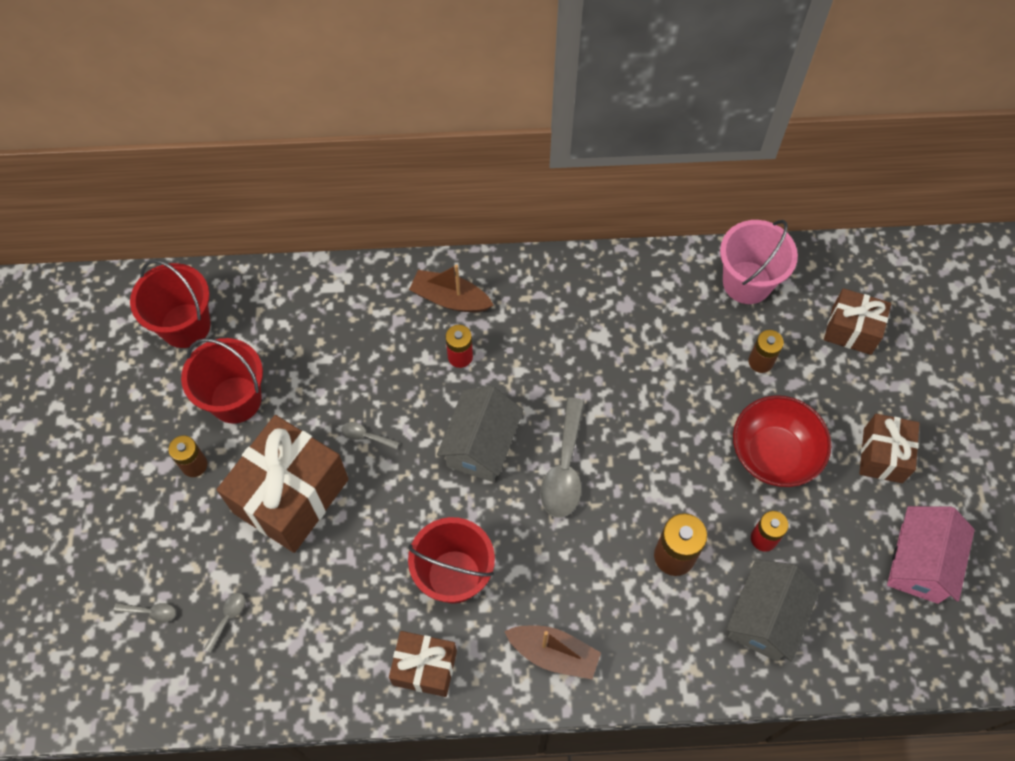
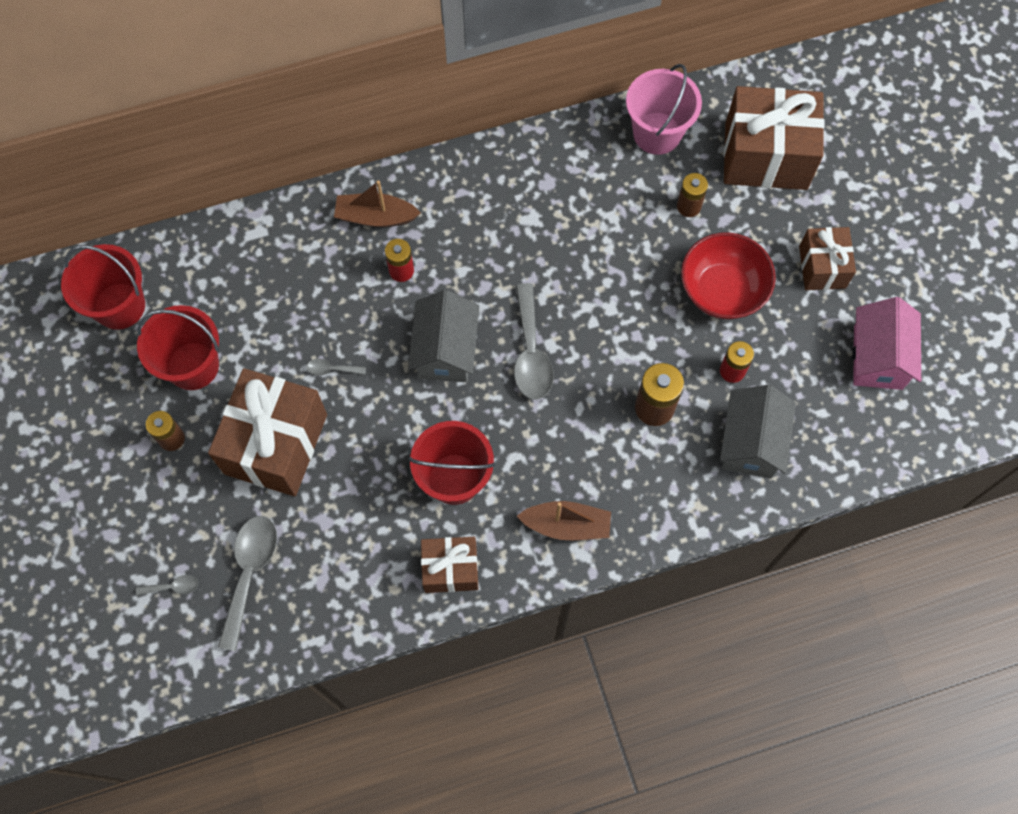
camera: 15 degrees left, 5 degrees up
grey spoon [204,593,245,653] -> grey spoon [218,516,277,651], size x2.16
brown gift [824,288,891,355] -> brown gift [724,86,825,190], size x1.77

